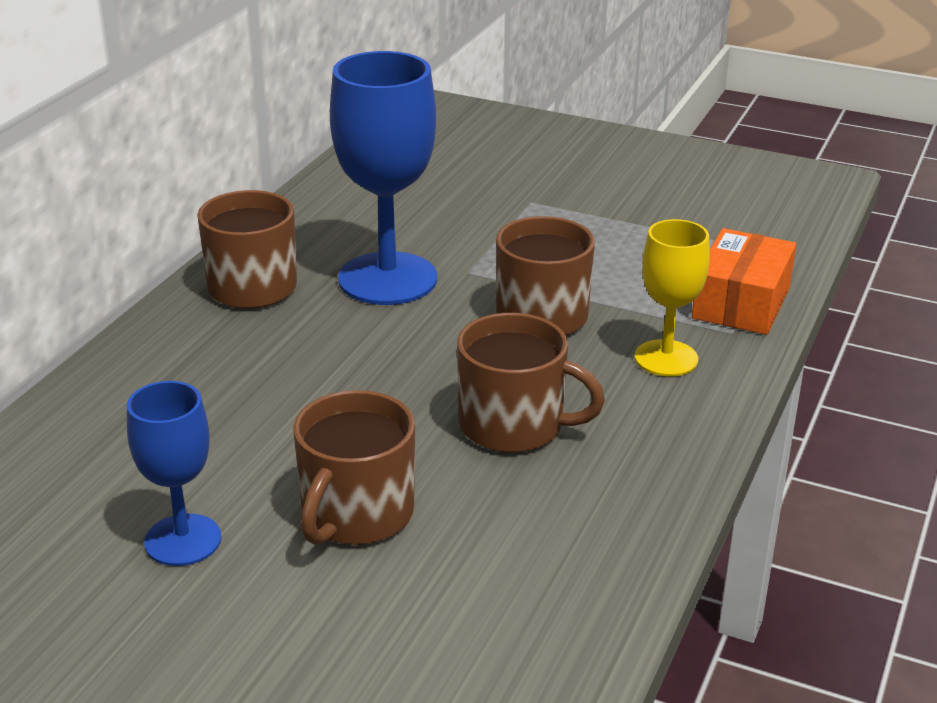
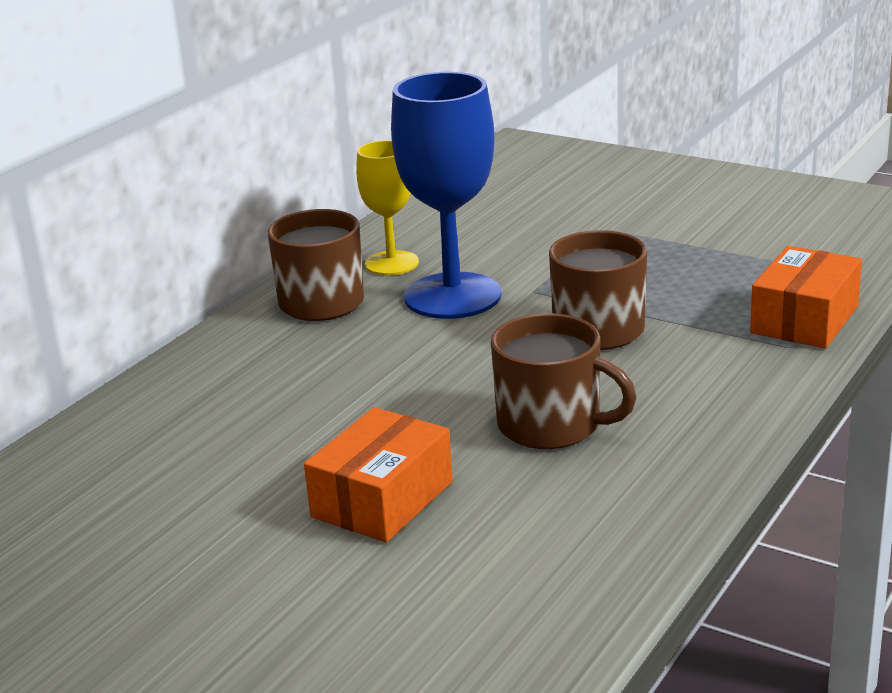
camera: 10 degrees right, 5 degrees down
blue goblet [127,381,222,566] -> none
brown mug [293,390,415,545] -> orange box [304,407,453,542]
yellow goblet [634,219,710,376] -> yellow goblet moved to [356,140,419,275]

